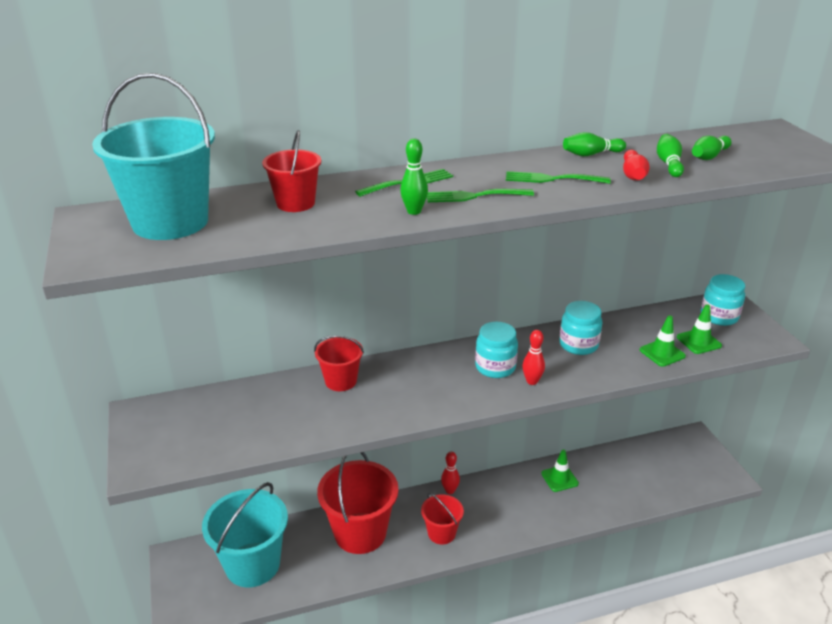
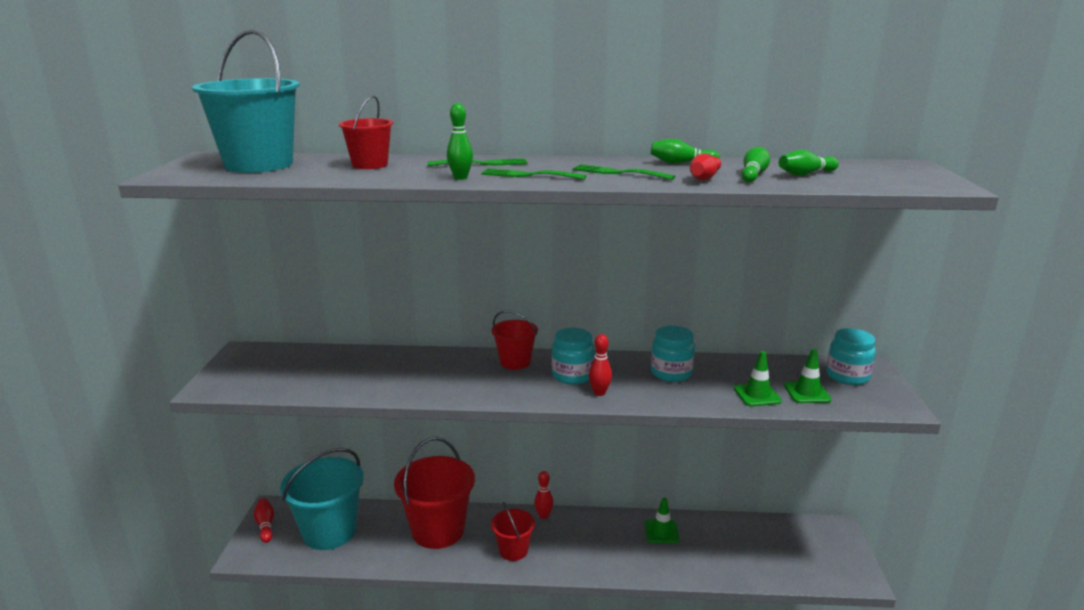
camera: 20 degrees right, 10 degrees down
red bucket [314,335,364,391] -> red bucket moved to [492,310,538,370]
none -> red bowling pin [254,498,274,543]

